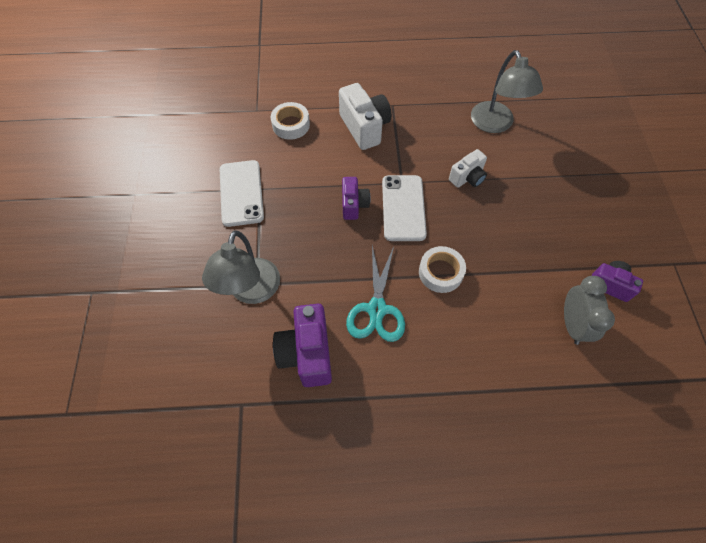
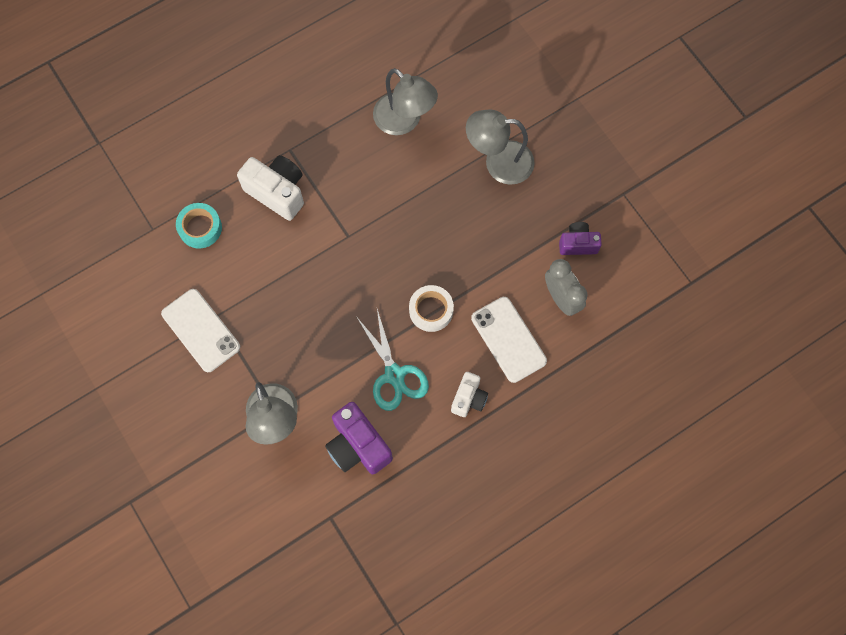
camera: 30 degrees left, 10 degrees up
white tape [271,102,310,140] -> turquoise tape [176,203,222,248]
purple camera [342,177,371,220] -> none
white phone [382,175,427,241] -> white phone moved to [471,297,547,383]
white camera [449,149,487,188] -> white camera moved to [451,372,488,417]
none -> grey lamp [466,109,534,185]

